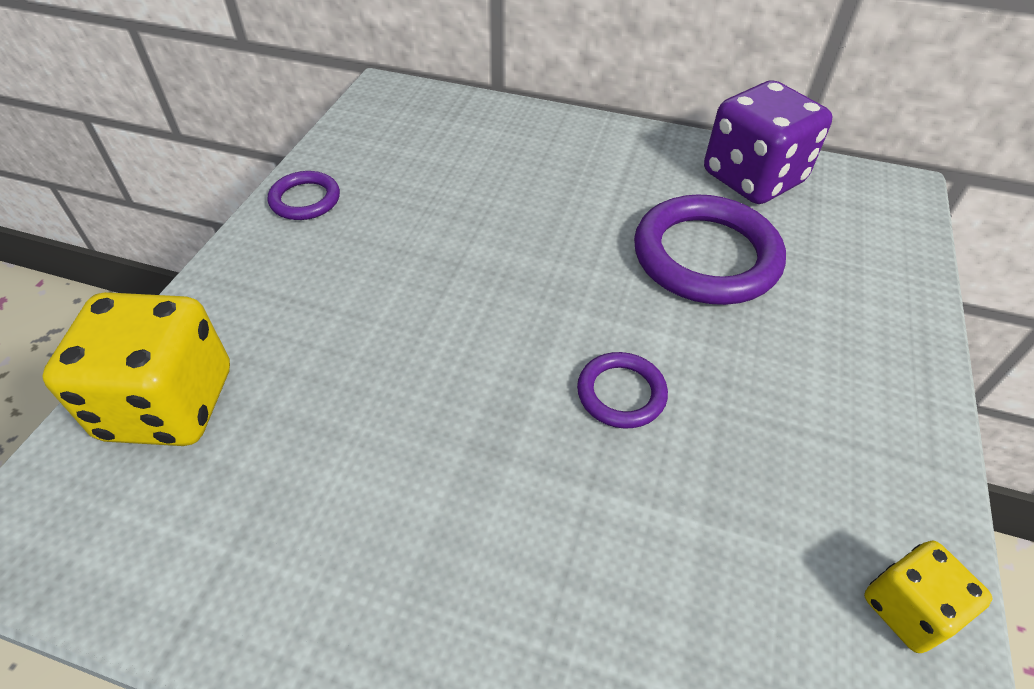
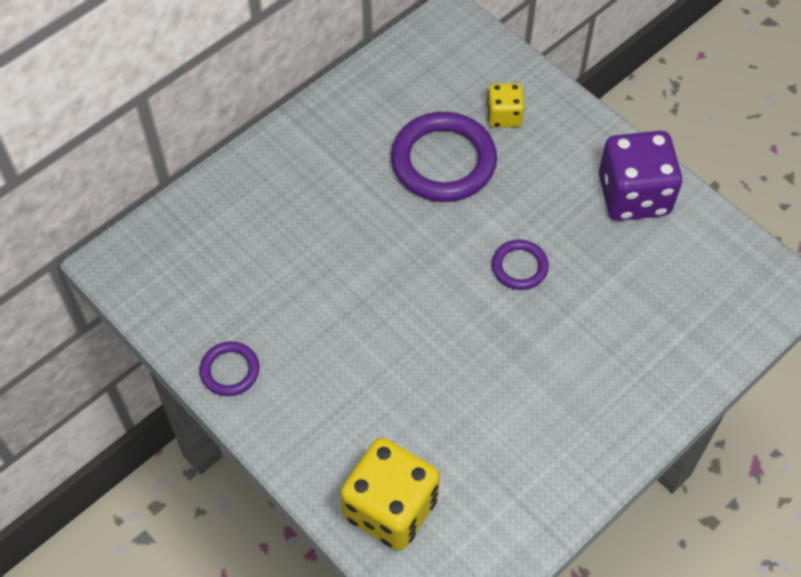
camera: 60 degrees left, 10 degrees up
purple dice [704,80,832,204] -> purple dice moved to [599,131,682,221]
yellow dice [864,540,992,653] -> yellow dice moved to [487,83,524,128]

